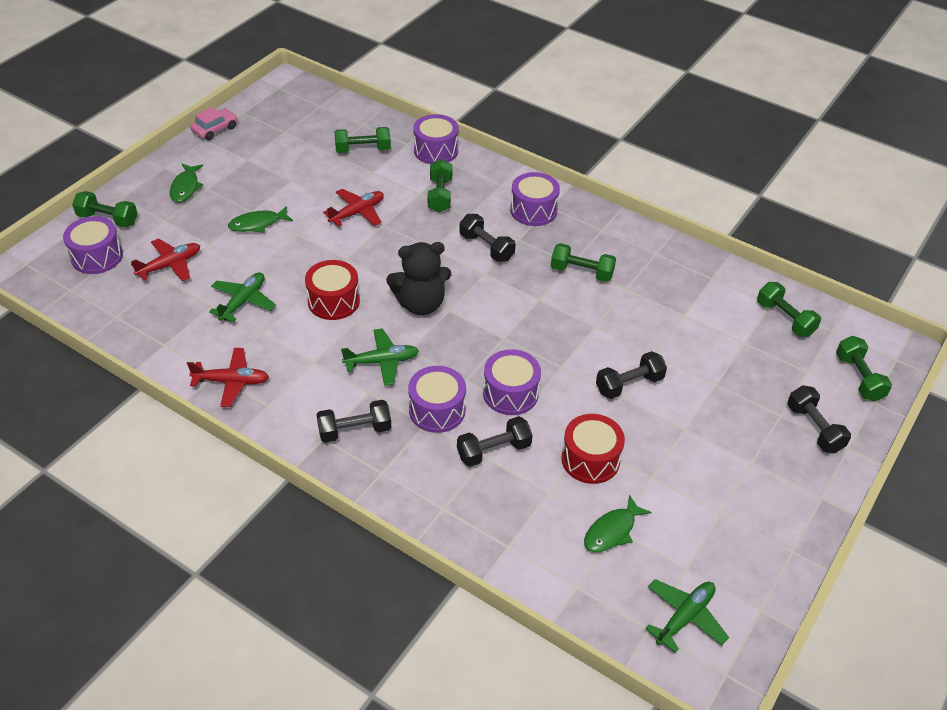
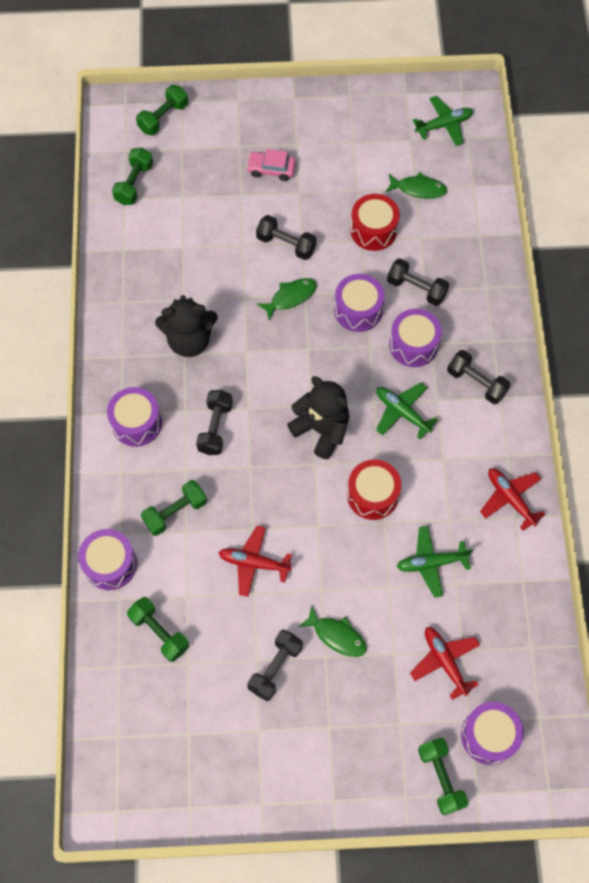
camera: 125 degrees left, 20 degrees up
red plane [131,238,200,281] -> red plane turned 45 degrees clockwise [410,627,480,700]
green fish [170,164,203,203] -> green fish moved to [257,278,317,321]
pink car [190,107,238,140] -> pink car moved to [246,149,296,181]
green dumbbell [551,243,616,282] -> black teddy bear [155,295,218,357]
green plane [645,579,729,653] -> green plane turned 150 degrees clockwise [412,96,473,146]
black dumbbell [787,385,851,453] -> black dumbbell moved to [247,629,303,701]

